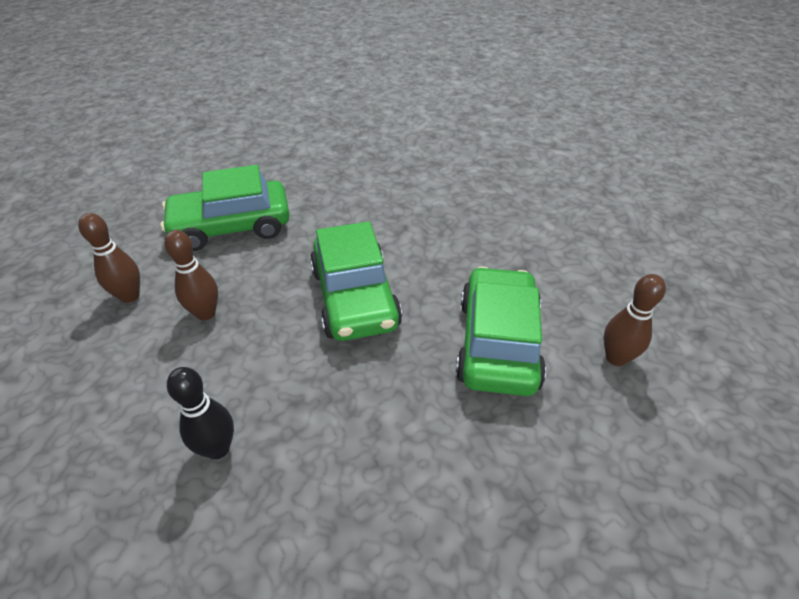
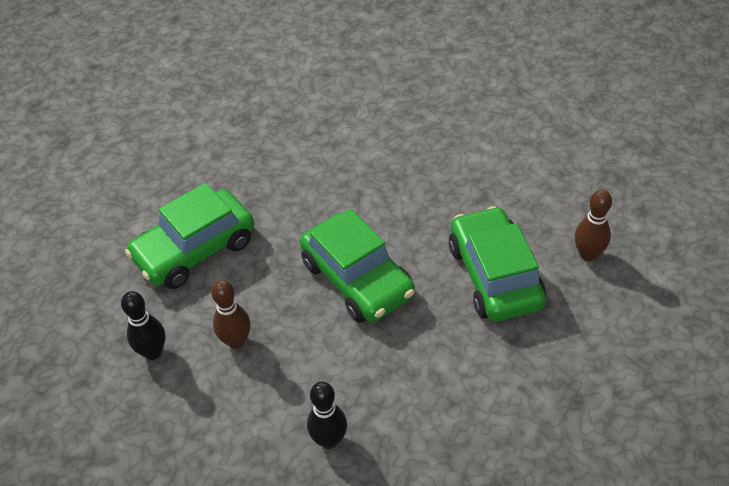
camera: 20 degrees left, 5 degrees up
brown bowling pin [78,213,140,303] -> black bowling pin [121,291,165,360]

